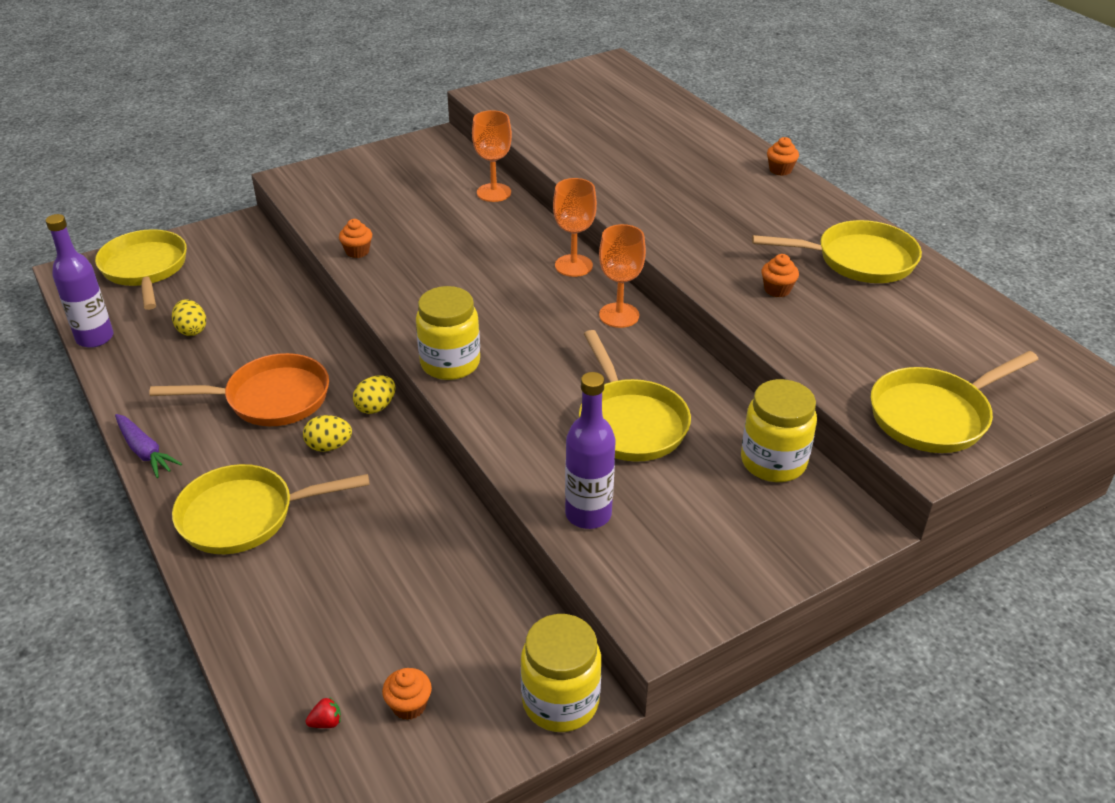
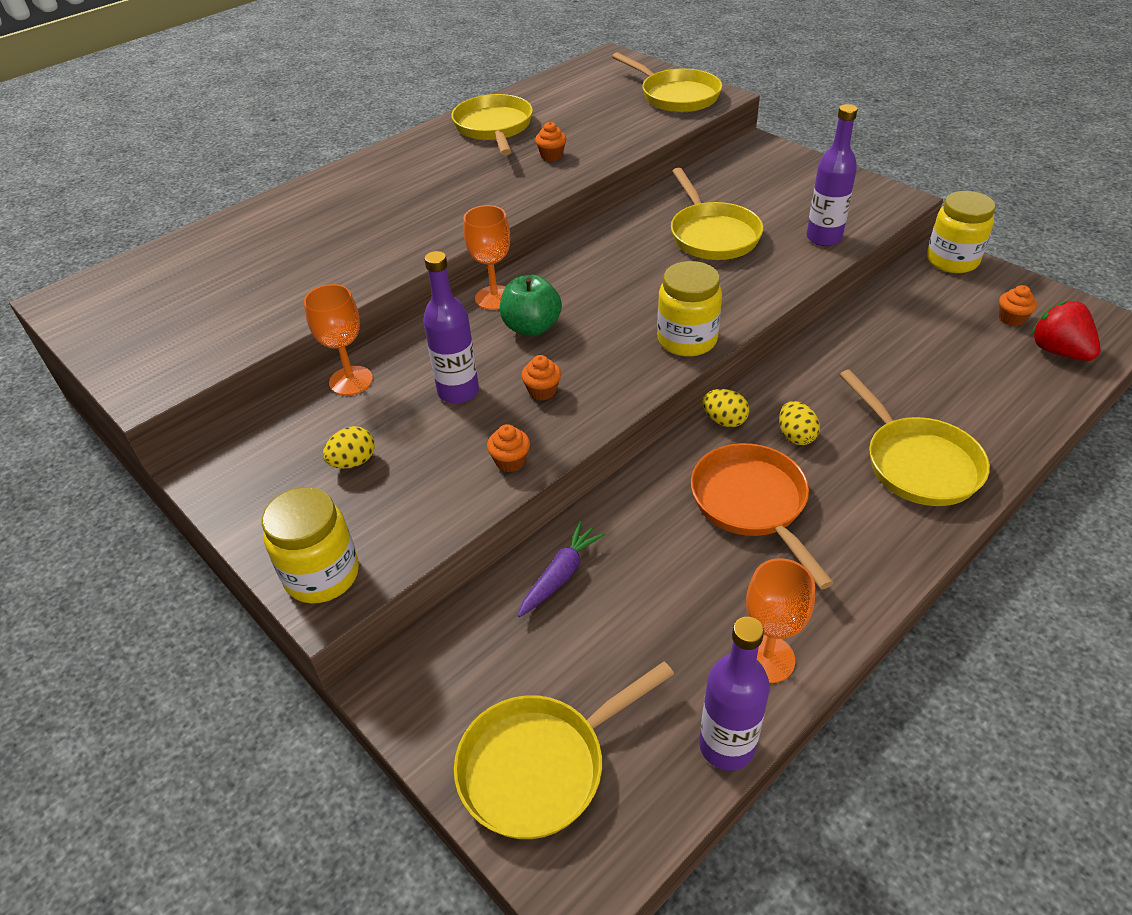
camera: 100 degrees left, 5 degrees up
purple carrot [115,414,182,478] -> purple carrot moved to [518,521,606,617]
yellow egg [172,299,206,336] -> yellow egg moved to [323,426,375,469]
red strawberry [306,698,341,728] -> red strawberry [1031,301,1101,361], size x2.47
yellow pan [579,330,691,462] -> yellow pan turned 105 degrees clockwise [671,168,763,260]
orange goblet [599,224,646,328] -> orange goblet moved to [746,558,815,683]
yellow jar [741,379,817,482] -> yellow jar moved to [262,487,359,604]
orange cupcake [767,137,799,176] -> orange cupcake moved to [521,355,561,401]
none -> purple bottle [423,251,479,404]
none -> green apple [500,275,562,336]

